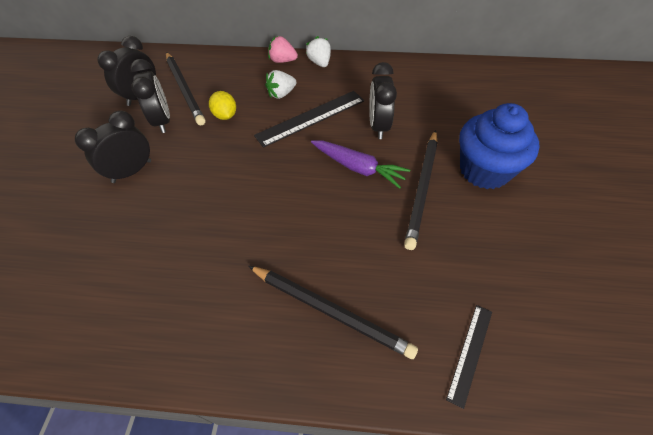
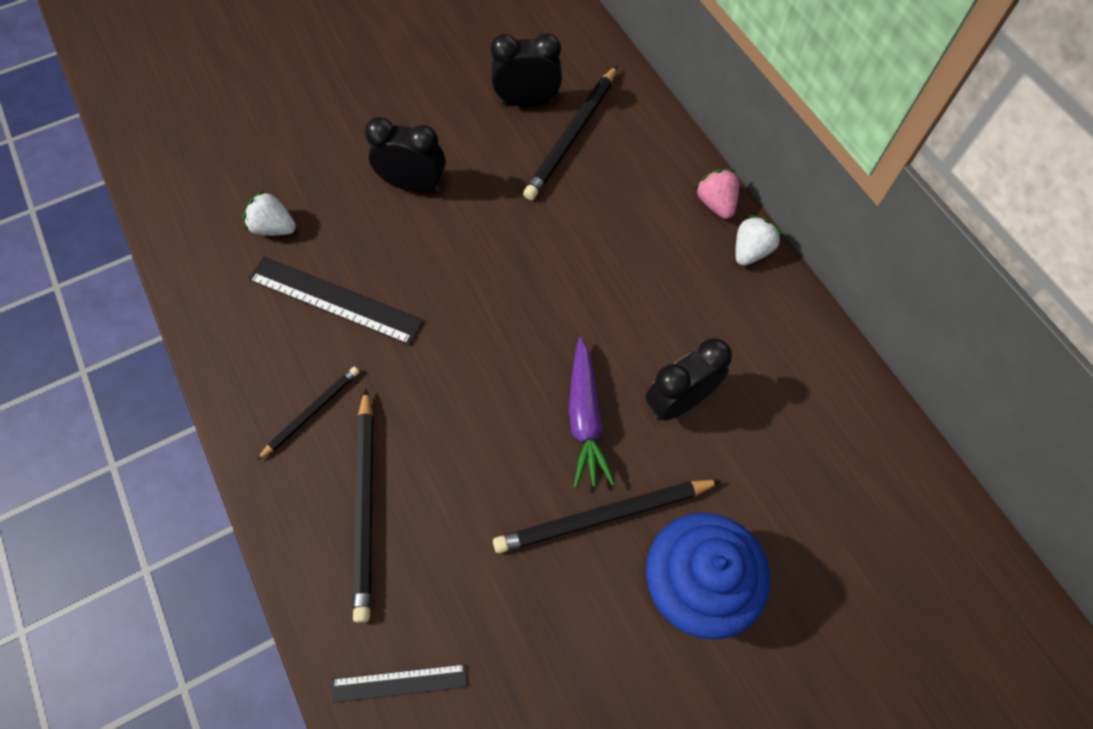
camera: 55 degrees right, 10 degrees up
black clock [130,59,170,133] -> none
yellow lemon [209,91,236,120] -> none
black ruler [254,91,364,148] -> black ruler moved to [248,257,424,345]
white strawberry [265,70,296,99] -> white strawberry moved to [243,190,296,236]
none -> black pencil [257,367,359,460]

